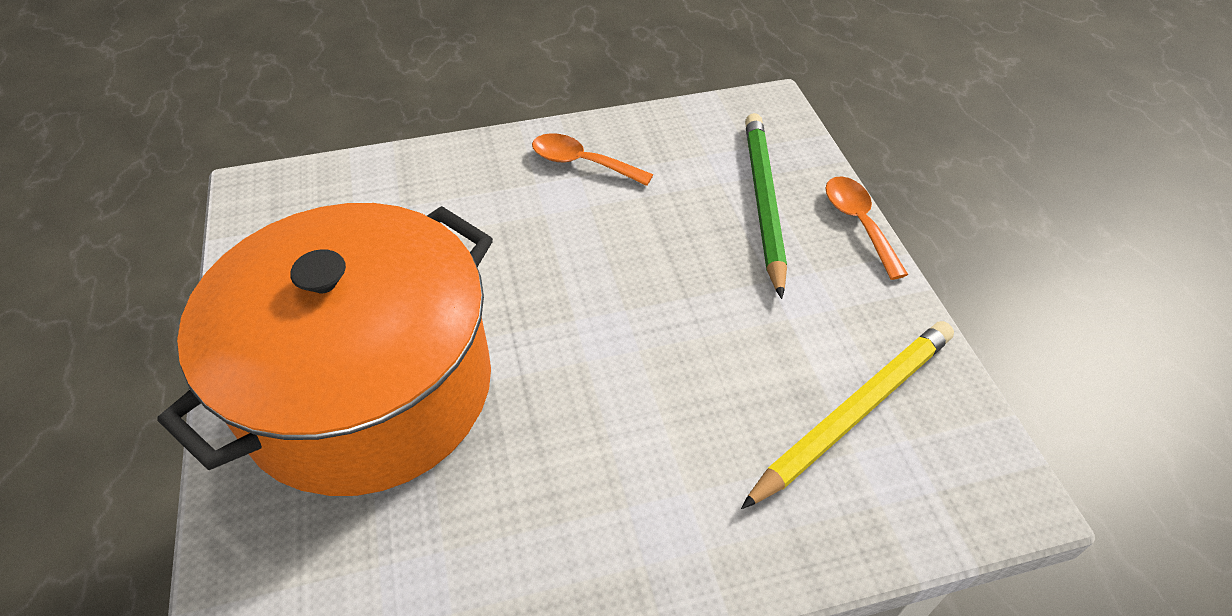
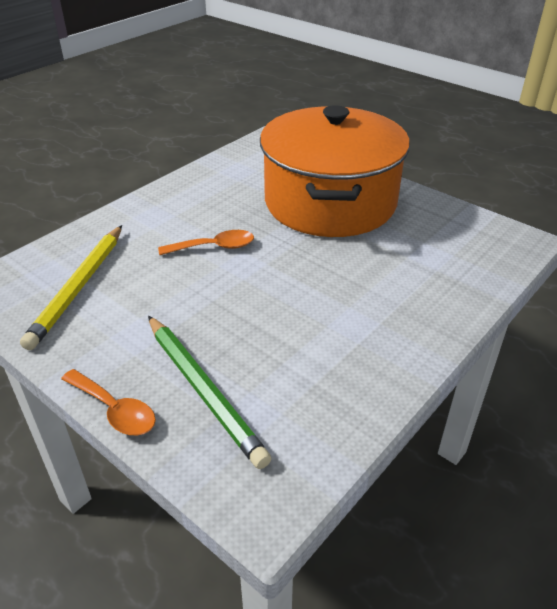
camera: 145 degrees right, 10 degrees down
orange spoon [532,133,653,186] -> orange spoon moved to [158,230,254,255]

